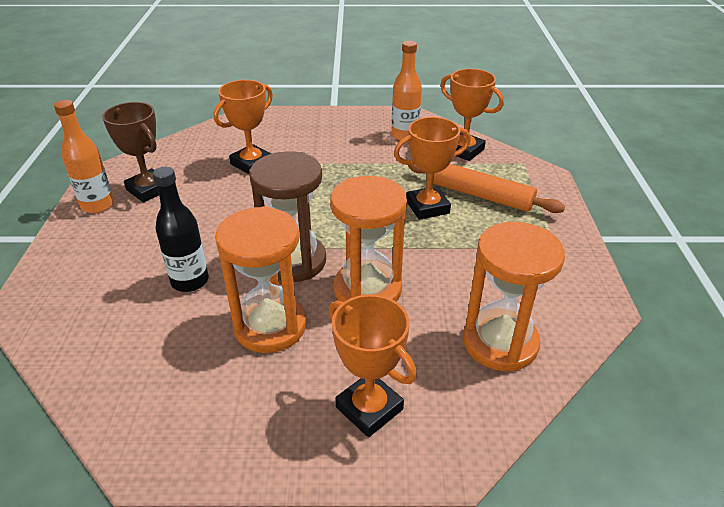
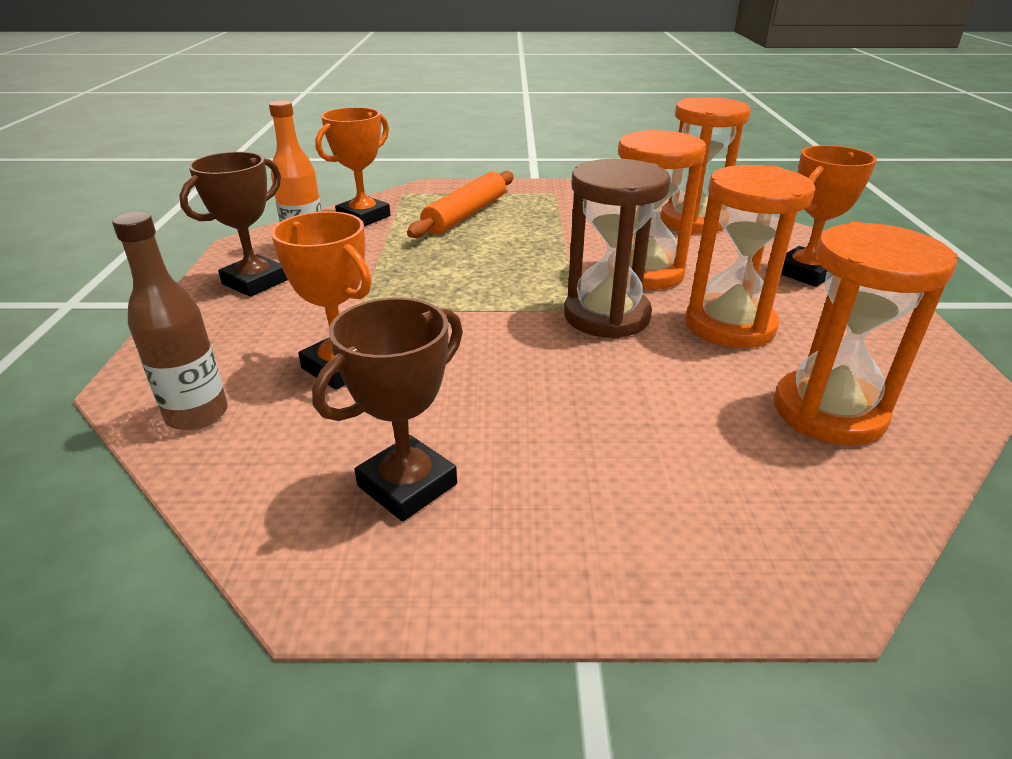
camera: 90 degrees left, 5 degrees down
orange bottle [54,100,114,213] -> none
black bottle [152,167,209,292] -> none
orange trophy [394,117,471,220] -> none
none -> brown bottle [112,212,228,430]
none -> brown trophy [179,152,288,297]
none -> orange hourglass [774,222,958,445]

